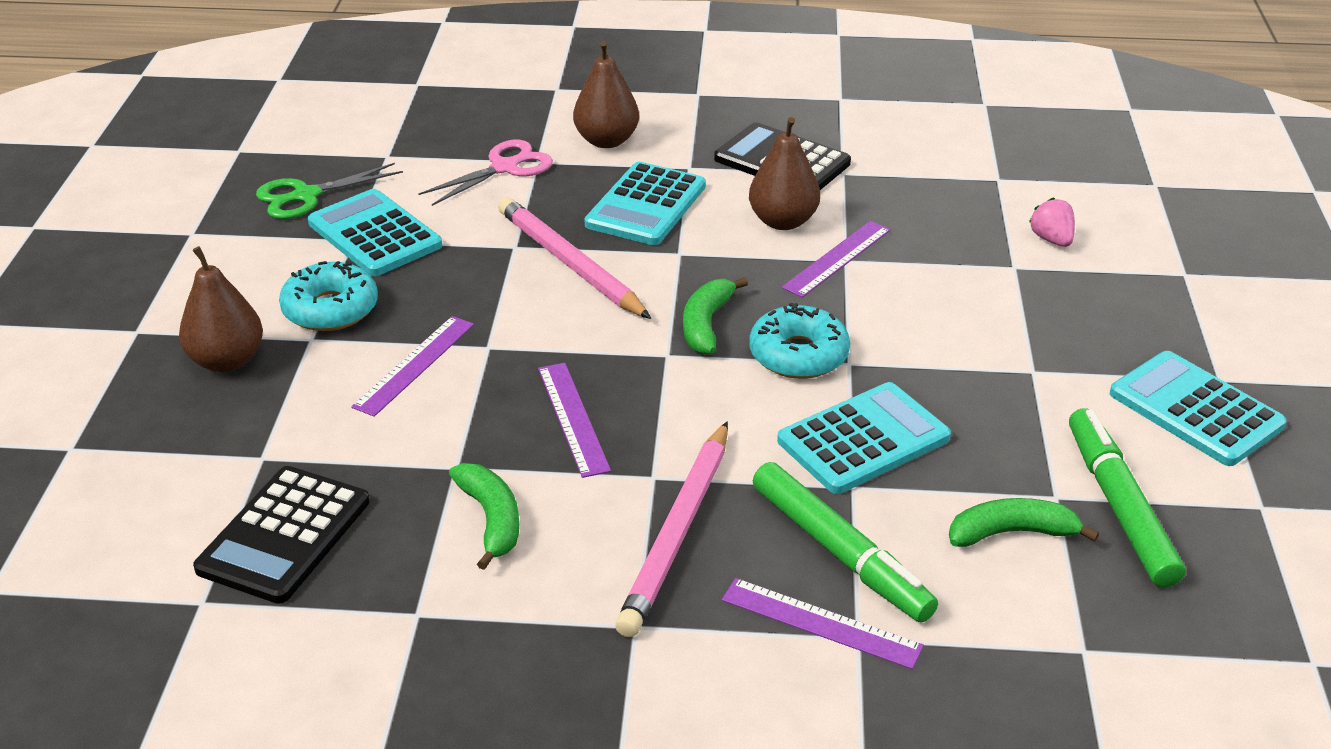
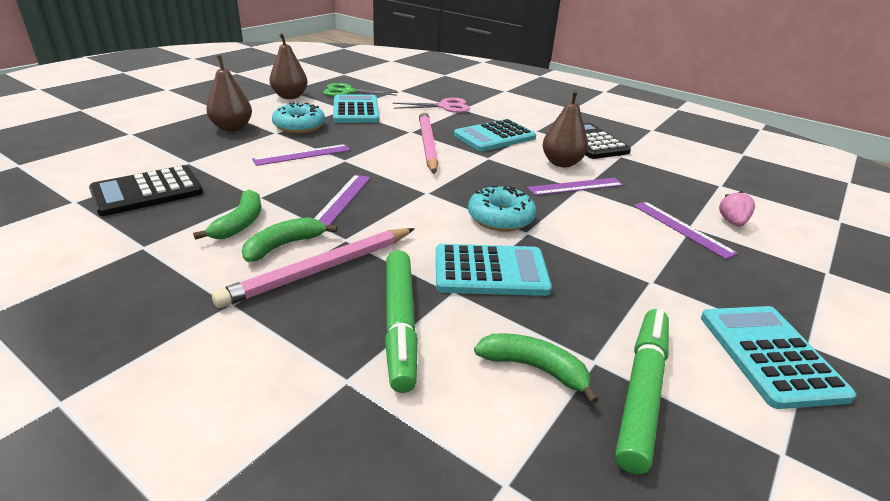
camera: 30 degrees right, 5 degrees down
brown pear [573,41,639,148] -> brown pear moved to [269,33,307,99]
green banana [683,277,748,354] -> green banana moved to [242,217,337,262]
purple ruler [722,578,924,669] -> purple ruler moved to [633,201,738,259]

